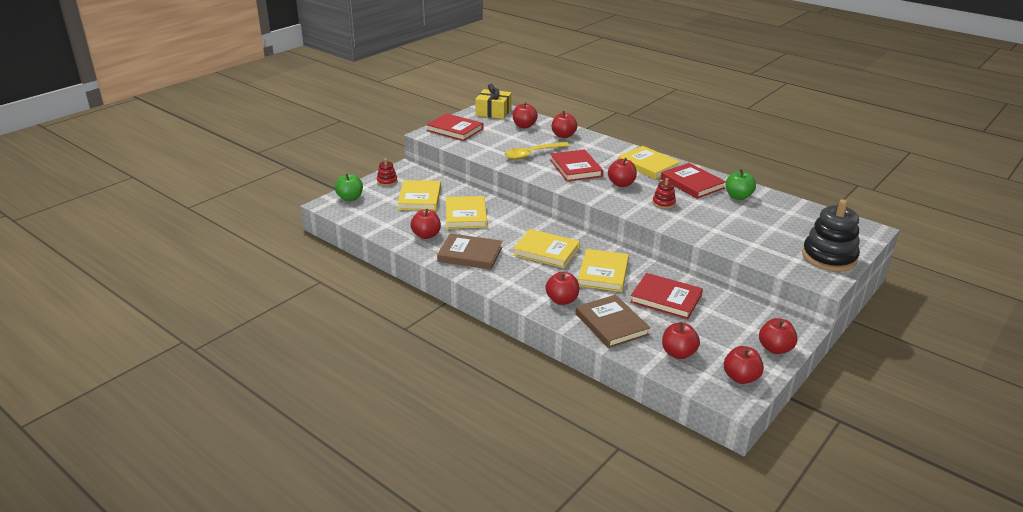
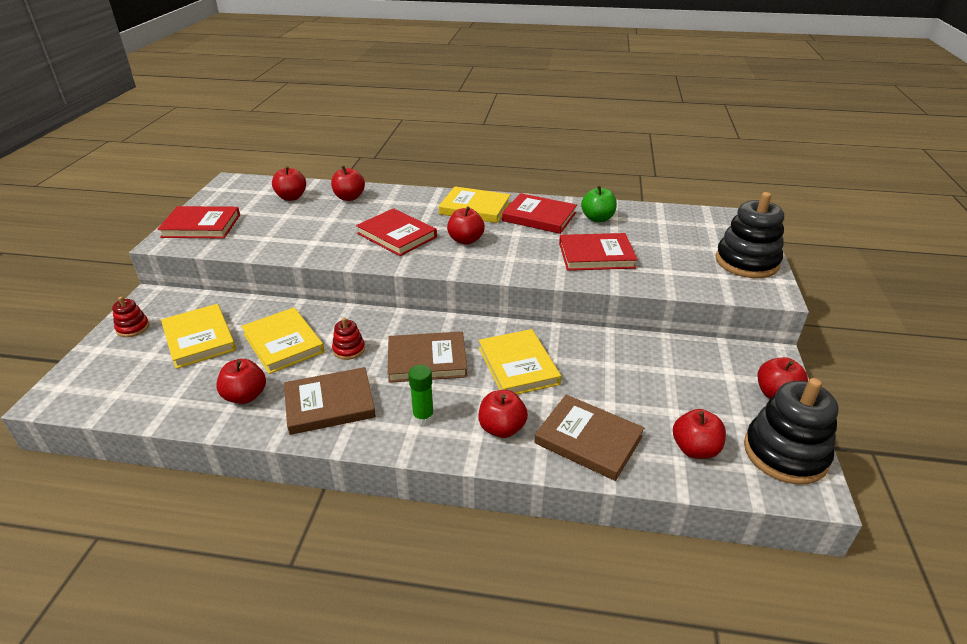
camera: 30 degrees left, 5 degrees up
green apple [335,173,363,201] -> none
yellow gift [475,84,512,119] -> none
yellow spoon [504,142,570,160] -> none
yellow book [513,229,580,268] -> brown book [388,331,468,383]
red book [630,273,703,319] -> red book moved to [559,233,638,271]
red stacking toy [652,178,676,209] -> red stacking toy moved to [332,318,365,360]
red apple [724,346,764,384] -> black stacking toy [744,378,839,485]
none -> green glue stick [408,365,434,425]

